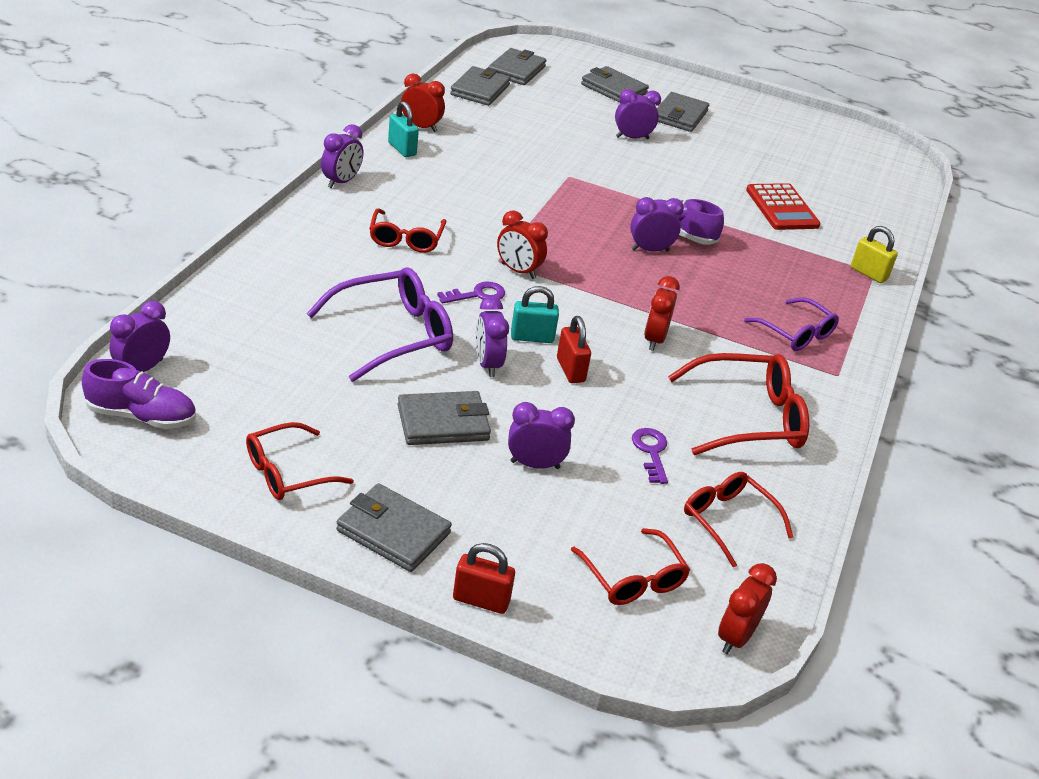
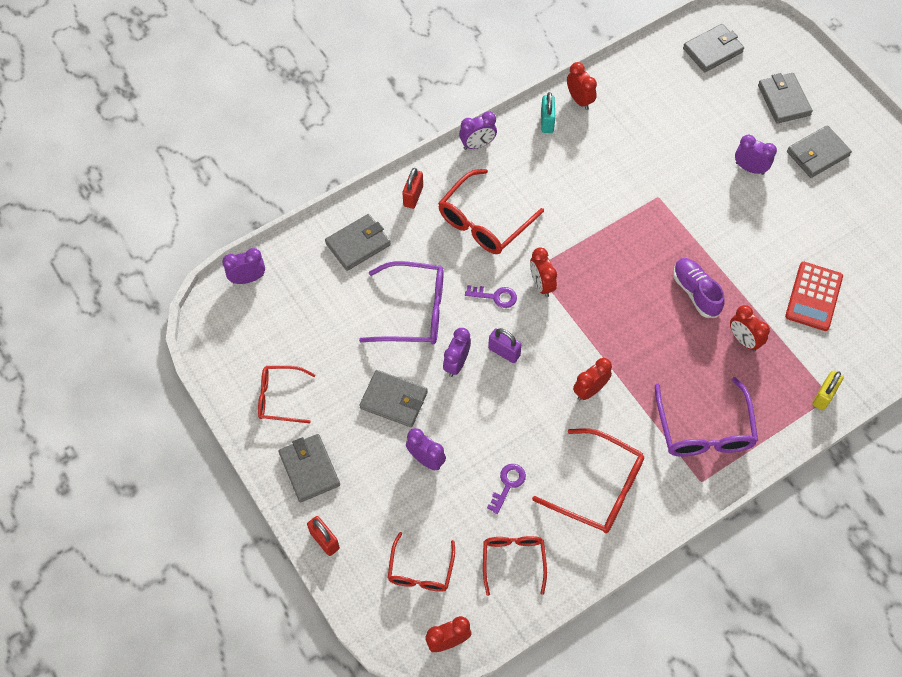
camera: 40 degrees right, 25 degrees up
purple shoe [82,359,196,429] -> none
red glasses [369,208,446,253] -> red glasses [438,169,544,254], size x1.56
grey wallet [450,66,511,106] -> grey wallet moved to [325,214,391,271]
turquoise padlock [511,286,559,343] -> purple padlock [488,328,522,363]
red padlock [557,316,591,383] -> red padlock moved to [402,168,423,209]
purple clock [630,197,684,252] -> none
purple glasses [744,298,839,351] -> purple glasses [655,377,758,457], size x1.56
yellow padlock [851,226,898,283] -> yellow padlock turned 45 degrees clockwise [812,370,844,411]
none -> red clock [730,305,770,352]

